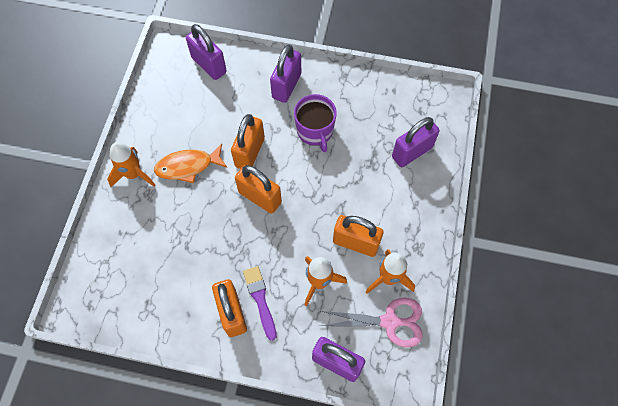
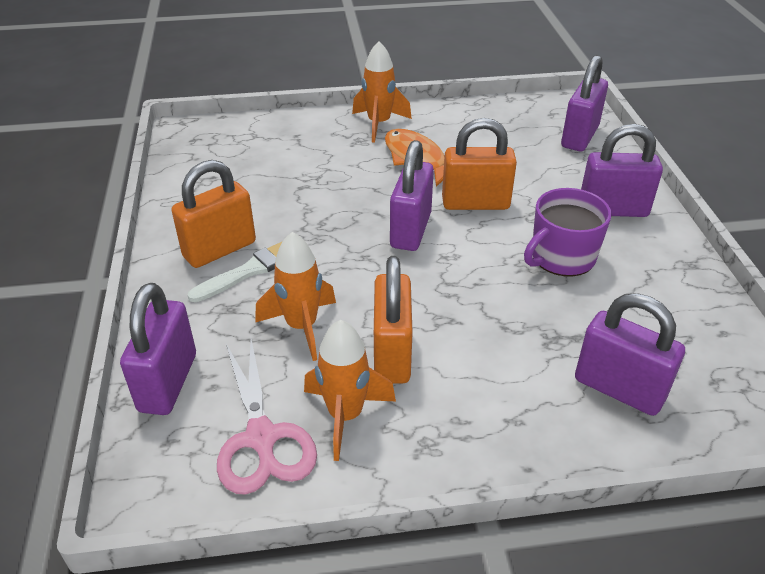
camera: 70 degrees right, 25 degrees down
orange padlock [235,165,282,214] -> purple padlock [390,140,434,251]
purple brush [243,266,277,341] -> white brush [187,242,282,302]

